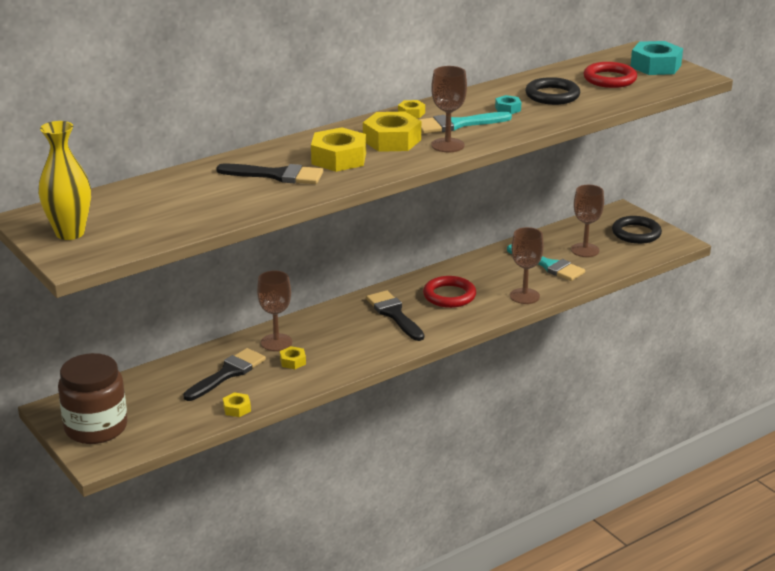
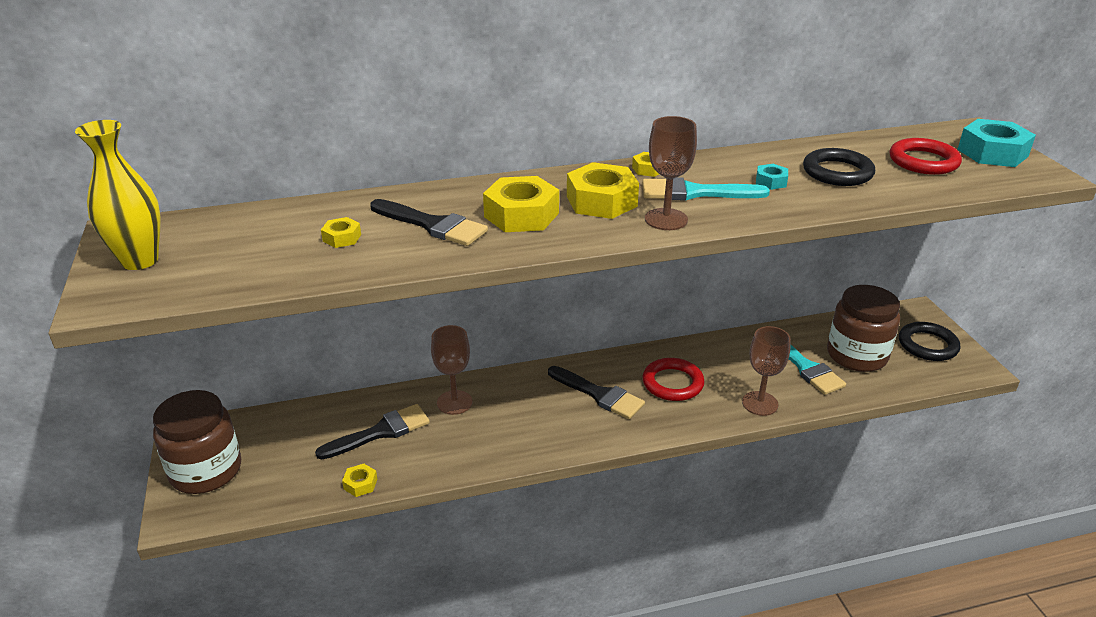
camera: 20 degrees right, 5 degrees up
yellow nut [280,346,306,369] -> yellow nut moved to [321,217,361,248]
black brush [366,290,424,341] -> black brush turned 135 degrees clockwise [548,366,645,419]
brown goblet [571,185,604,257] -> brown jar [827,285,900,372]

